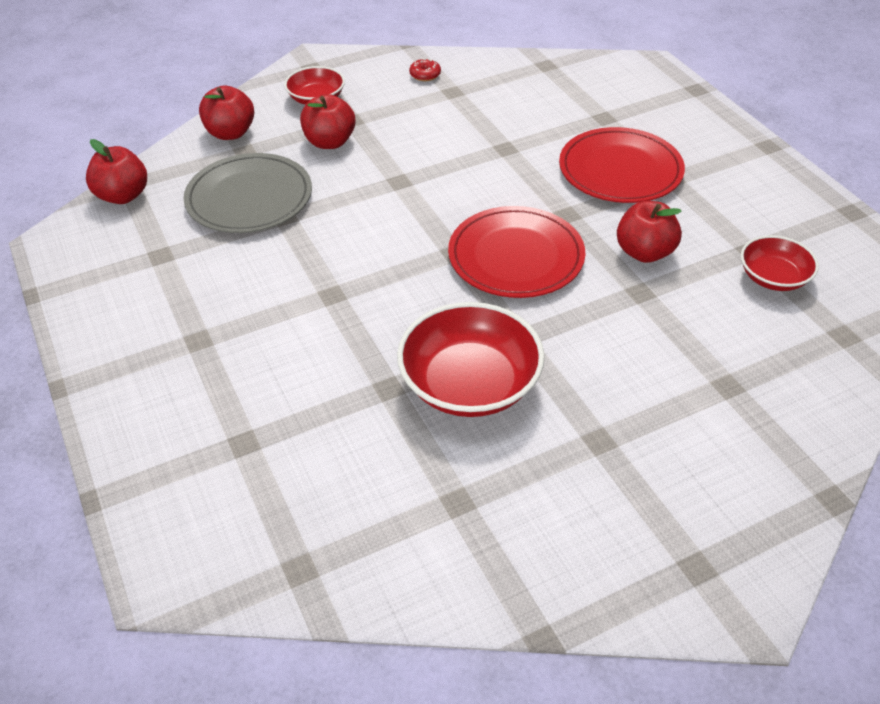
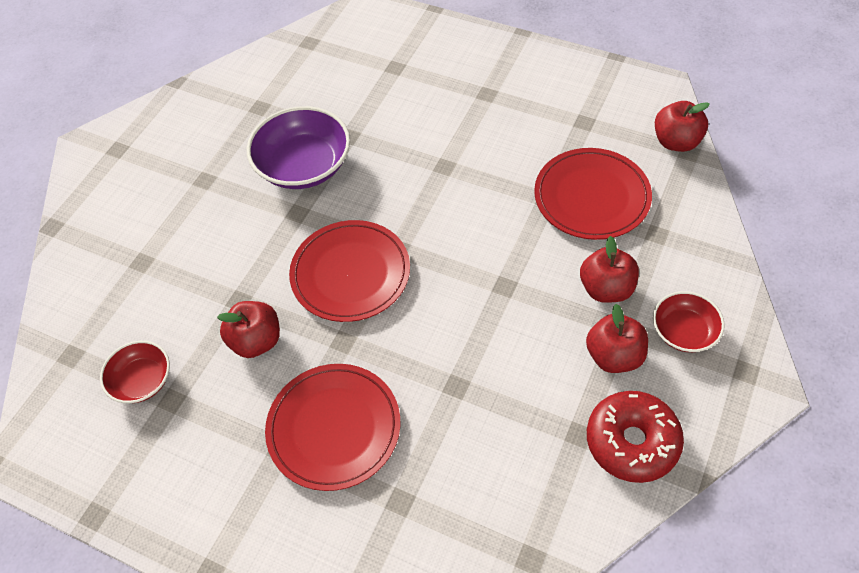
camera: 145 degrees right, 10 degrees up
grey plate [184,153,312,233] -> red plate [534,148,652,240]
red apple [199,86,254,140] -> red apple moved to [586,304,648,373]
red bowl [397,302,545,417] -> purple bowl [247,106,350,189]
red donut [409,58,441,81] -> red donut [587,391,684,483], size x2.33

